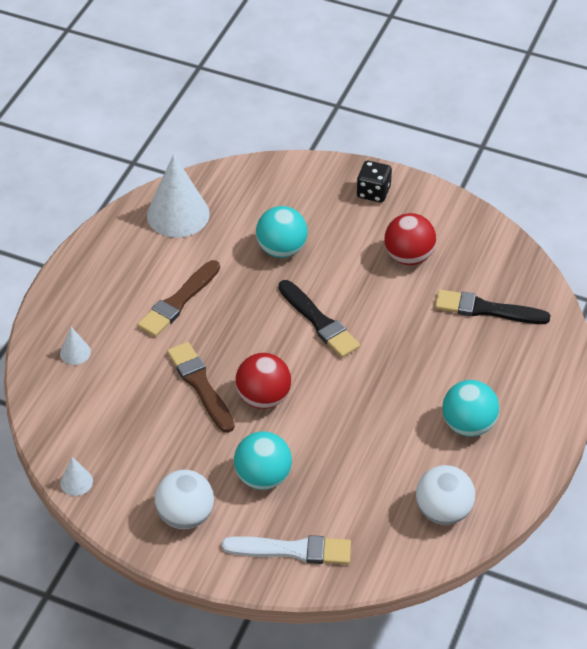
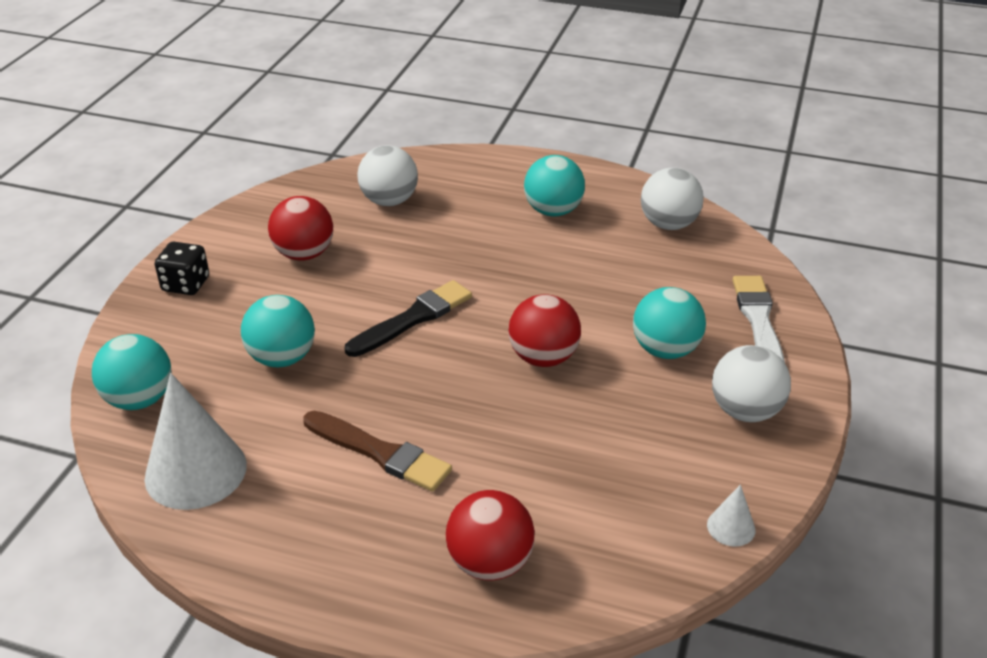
camera: 95 degrees left, 10 degrees down
white cone [60,327,91,365] -> red ball [446,490,535,580]
brown brush [167,342,235,433] -> none
black brush [435,289,551,324] -> white ball [357,145,418,206]
none -> turquoise ball [92,334,172,410]

